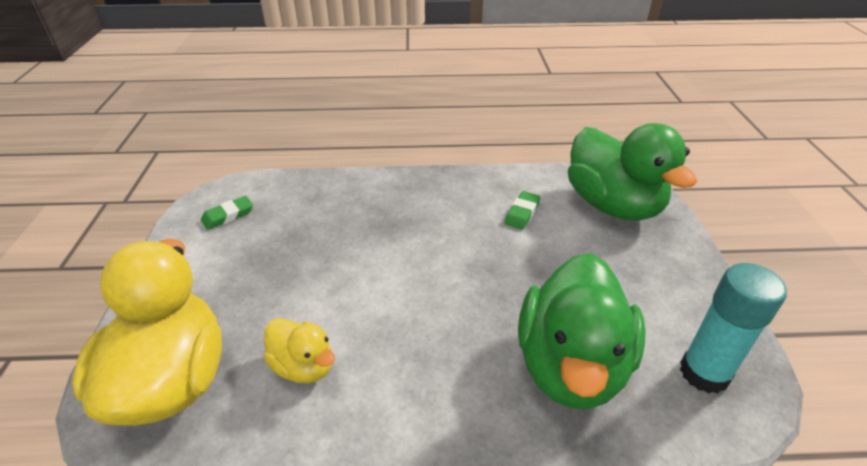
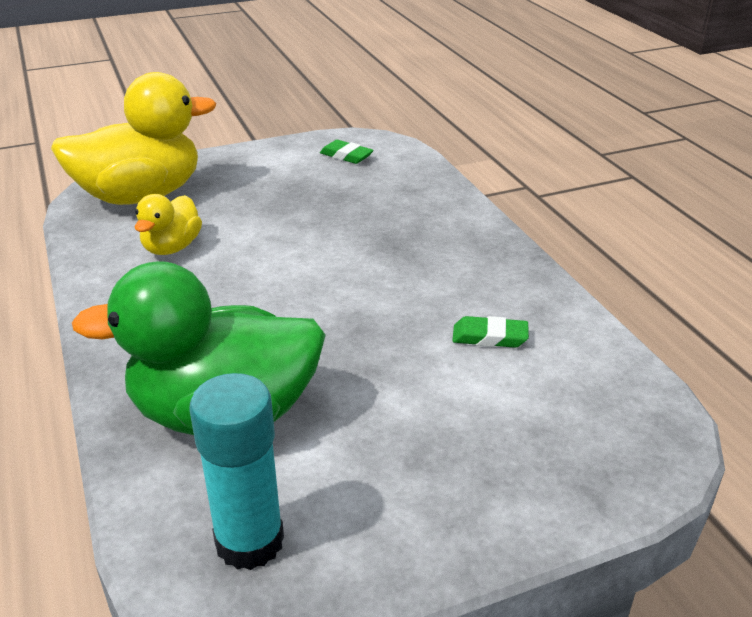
camera: 70 degrees right, 5 degrees down
green duck [568,123,697,221] -> none

